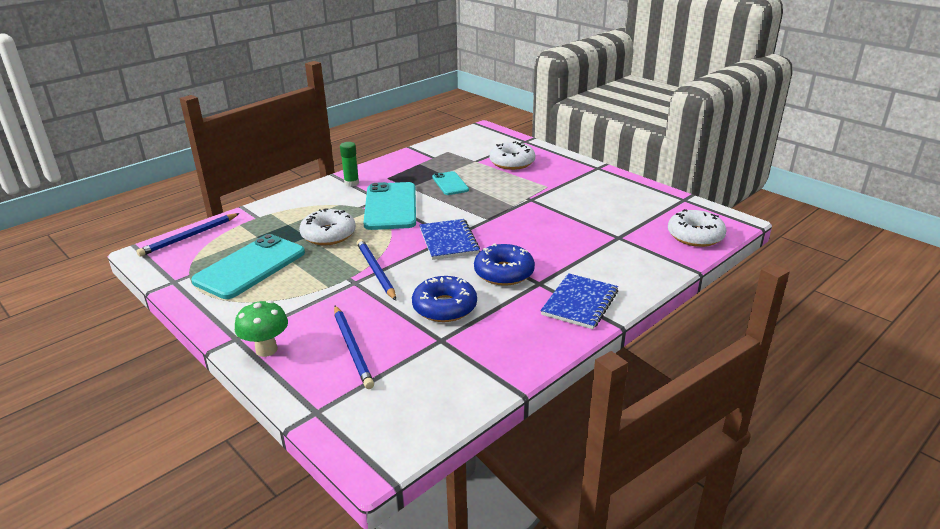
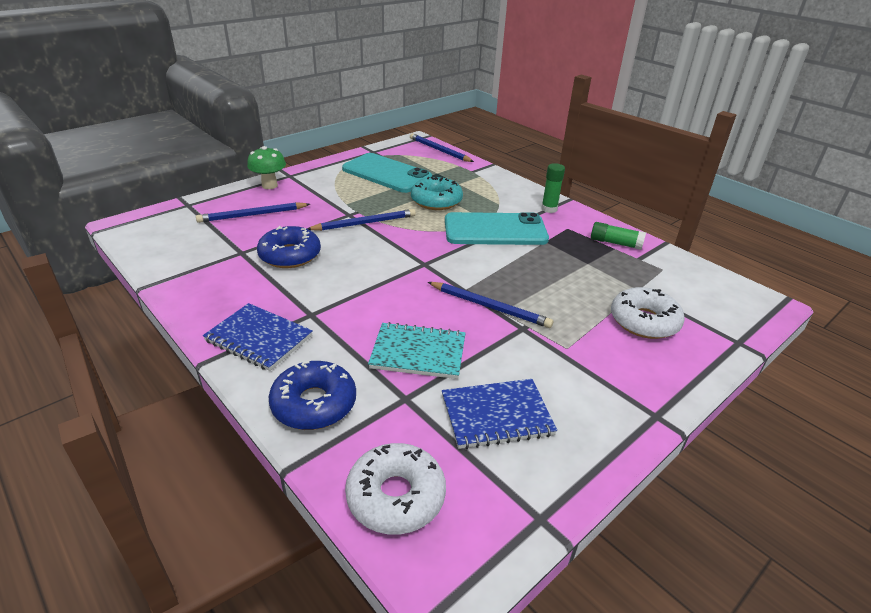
camera: 90 degrees right, 5 degrees up
white donut [299,208,356,245] -> turquoise donut [411,176,463,210]
blue notebook [420,219,480,260] -> blue notebook moved to [442,379,557,449]
turquoise phone [432,171,469,195] -> none
blue donut [474,243,535,286] -> blue donut moved to [269,361,356,430]
none -> turquoise notebook [368,322,465,379]
none -> blue pencil [428,282,553,328]
none -> green glue stick [591,222,646,250]

